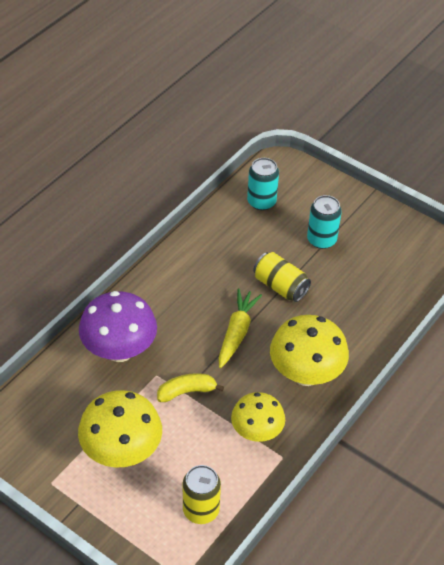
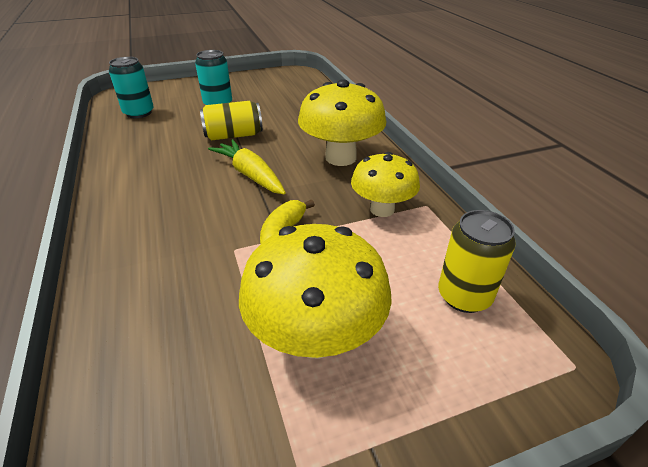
camera: 55 degrees left, 10 degrees down
purple mushroom [79,291,157,362] -> none

